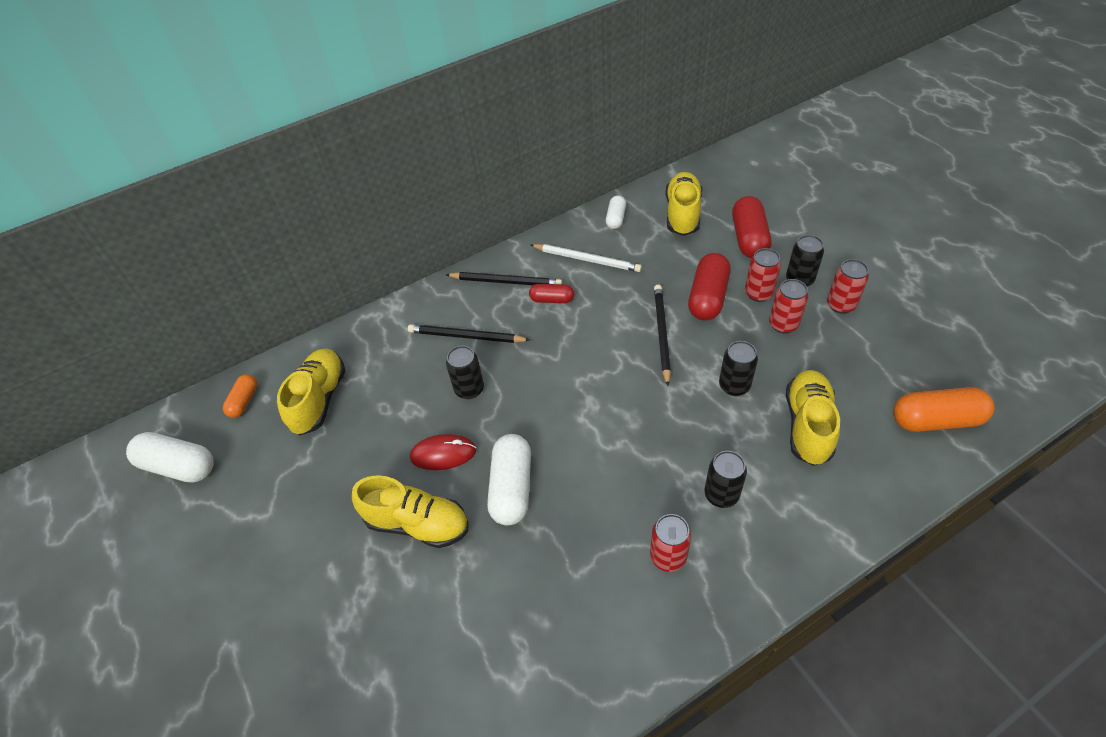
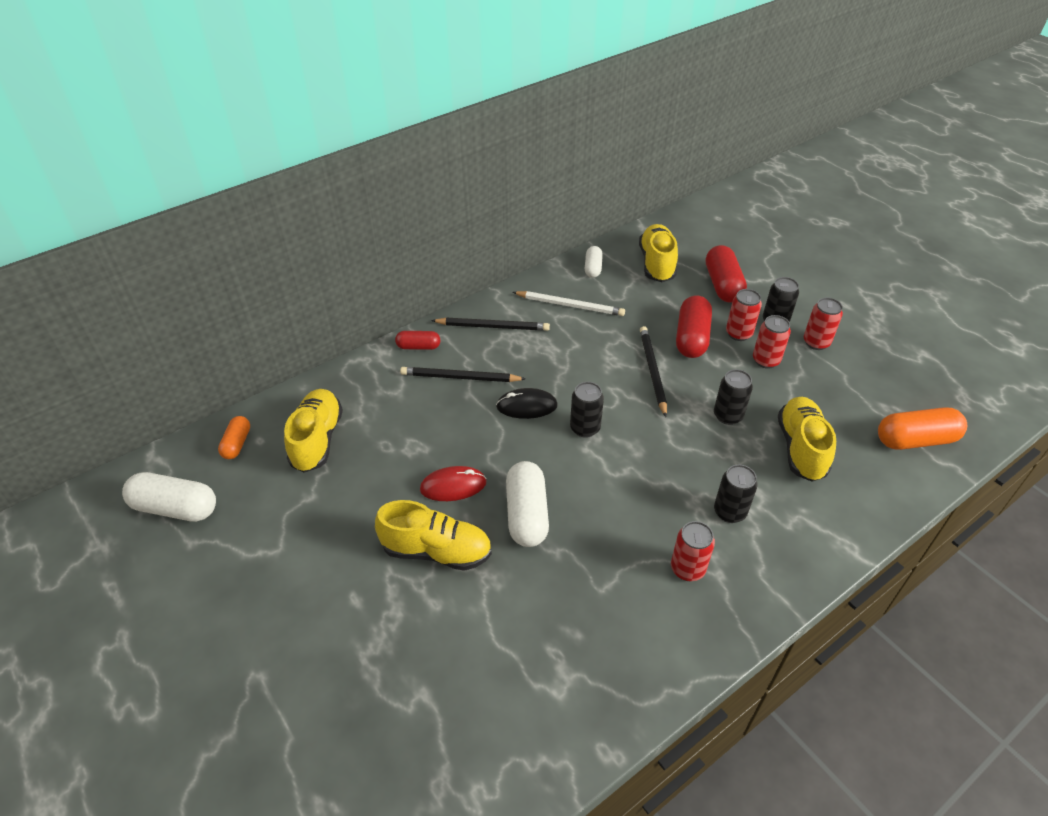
camera: 10 degrees left, 5 degrees down
black can [446,346,484,399] -> black can moved to [570,382,604,438]
red capsule [529,284,574,303] -> red capsule moved to [395,331,440,350]
none -> black mouse [496,388,558,419]

